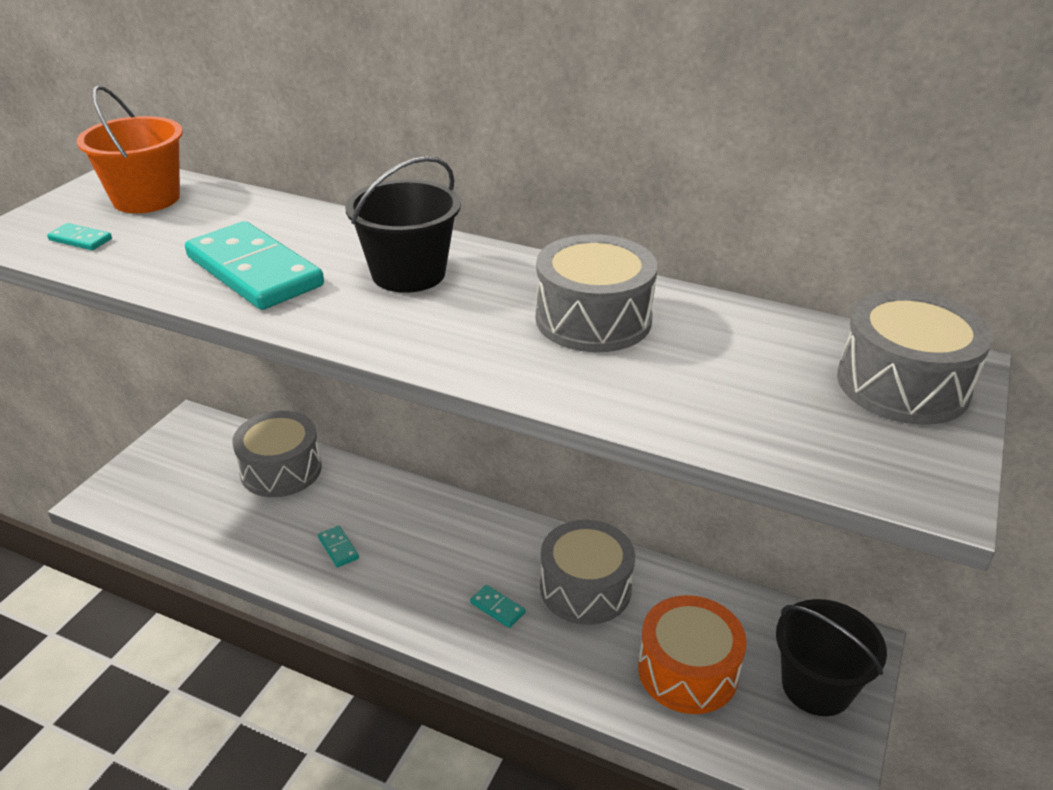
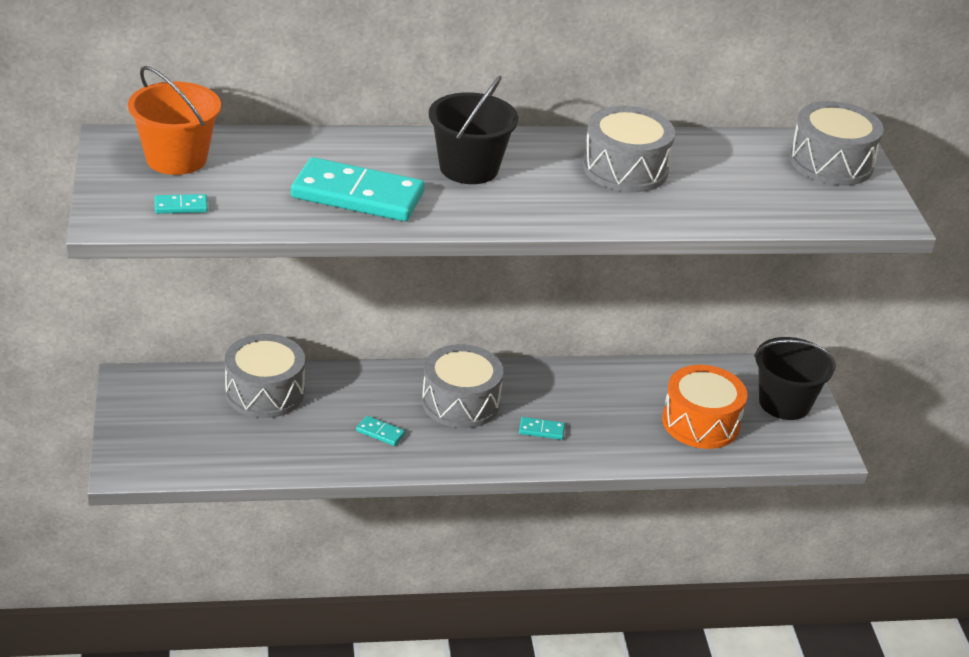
camera: 35 degrees left, 0 degrees up
grey drum [540,520,635,625] -> grey drum moved to [422,344,504,428]

